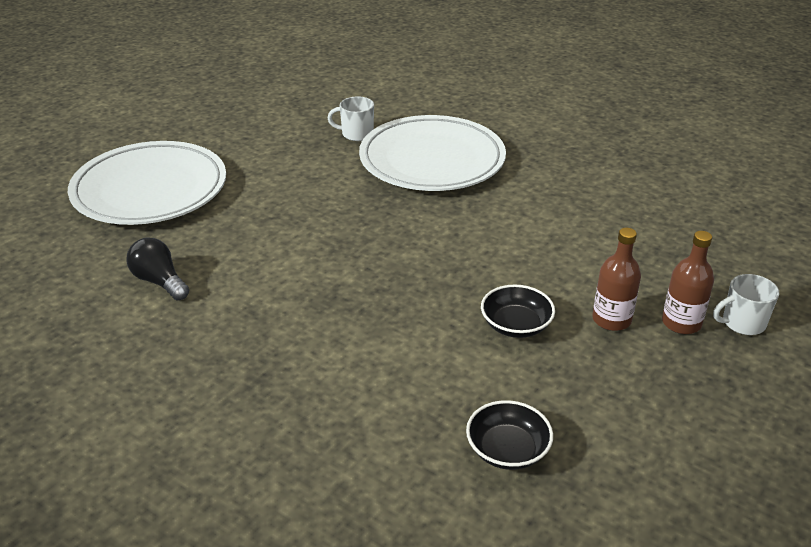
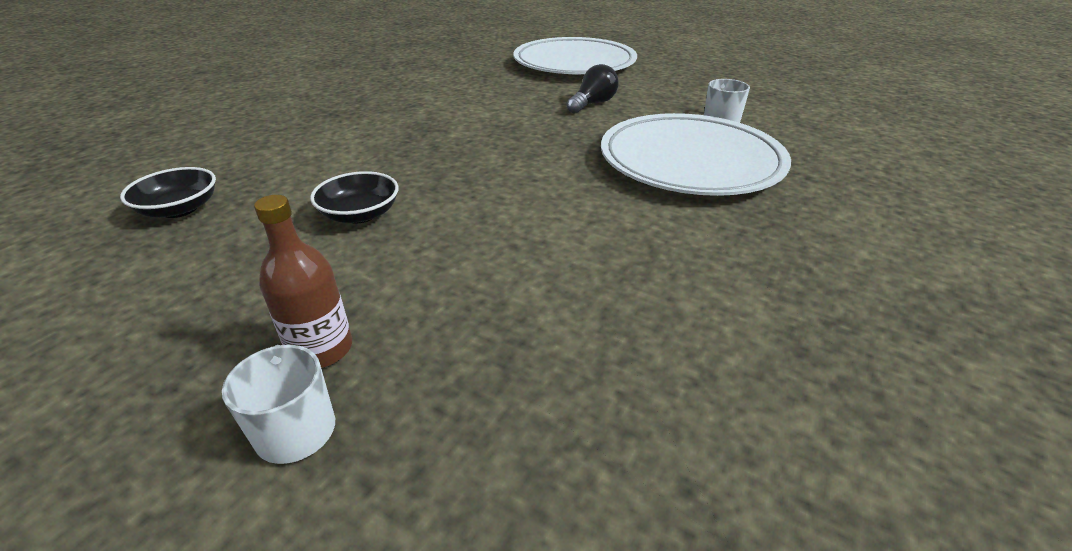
camera: 85 degrees right, 0 degrees up
black light bulb [126,238,189,301] -> black light bulb moved to [567,64,619,113]
brown bottle [592,228,641,331] -> none

